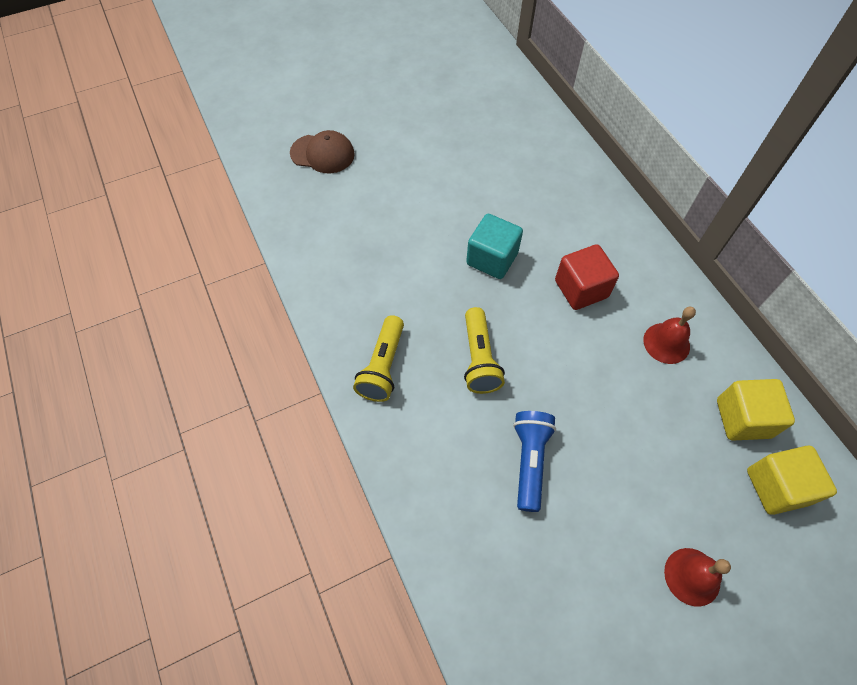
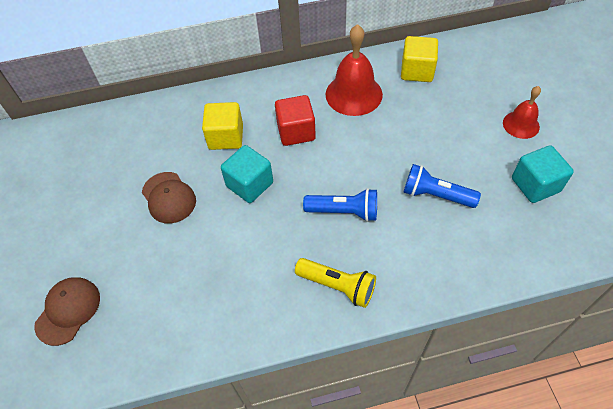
camera: 75 degrees left, 5 degrees down
yellow flashlight [464,307,505,394] -> blue flashlight [303,188,377,222]
red bell [643,307,696,364] -> red bell [325,24,383,116], size x1.68
yellow cube [747,446,837,515] -> yellow cube moved to [202,102,243,150]
none -> brown cap [142,172,196,224]
none -> turquoise cube [512,145,574,203]

